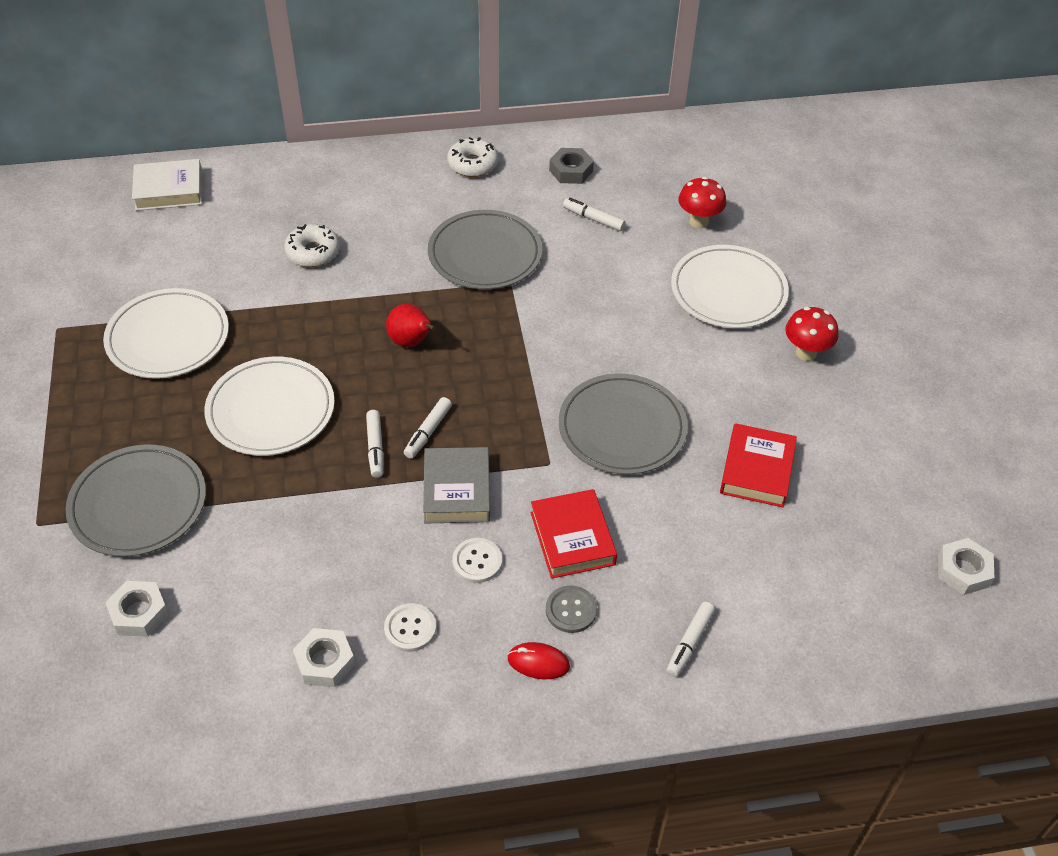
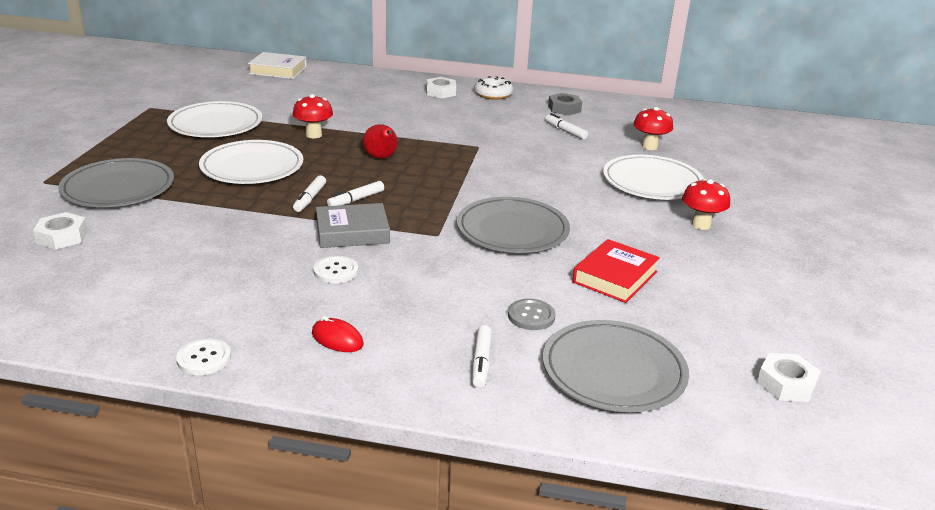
camera: 20 degrees right, 20 degrees down
white donut [284,224,340,267] -> none
white nut [293,628,355,687] -> white nut moved to [426,77,456,98]
white button [384,603,436,652] -> white button moved to [176,338,231,375]
grey book [423,447,490,524] -> grey book turned 60 degrees clockwise [316,203,390,248]
grey plate [428,210,542,289] -> grey plate moved to [543,320,689,412]
red book [531,489,617,579] -> none
grey button [546,585,597,633] -> grey button moved to [508,299,556,330]
white marker [666,602,715,677] -> white marker turned 45 degrees counterclockwise [472,325,492,388]
none -> red mushroom [293,94,333,138]

